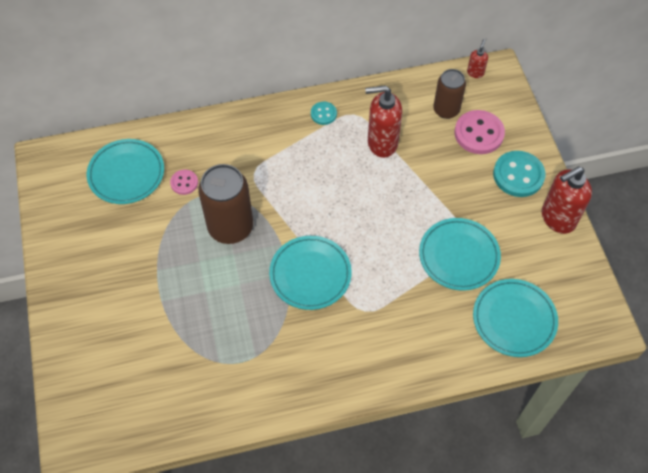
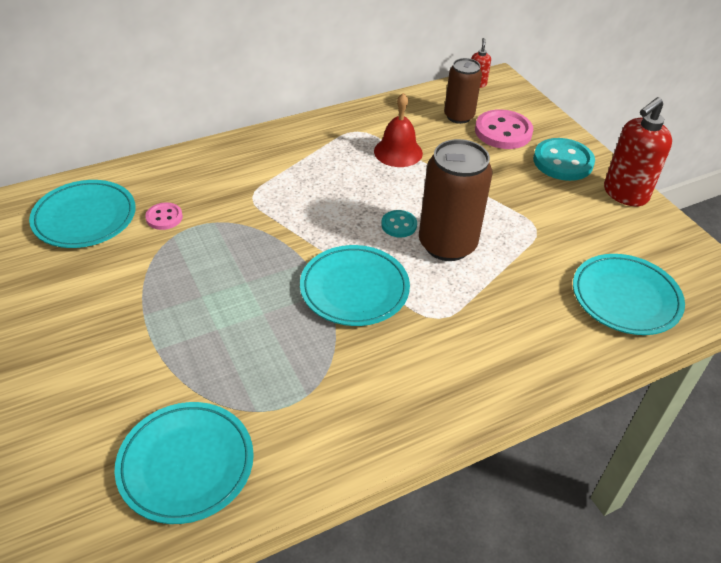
camera: 15 degrees left, 15 degrees down
brown can [198,164,253,244] -> brown can moved to [419,139,492,261]
turquoise button [311,102,337,125] -> turquoise button moved to [381,210,417,237]
red soap dispenser [365,85,402,158] -> red bell [374,93,423,167]
turquoise plate [419,218,501,291] -> turquoise plate moved to [115,402,254,524]

